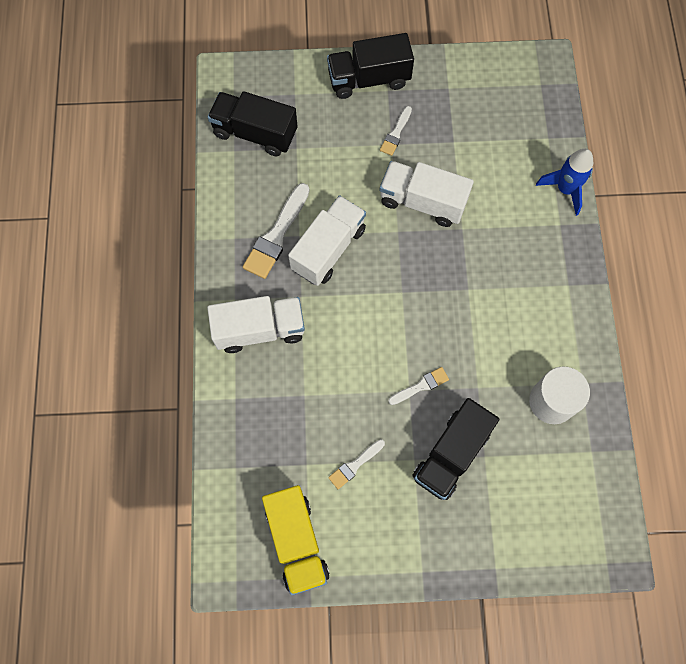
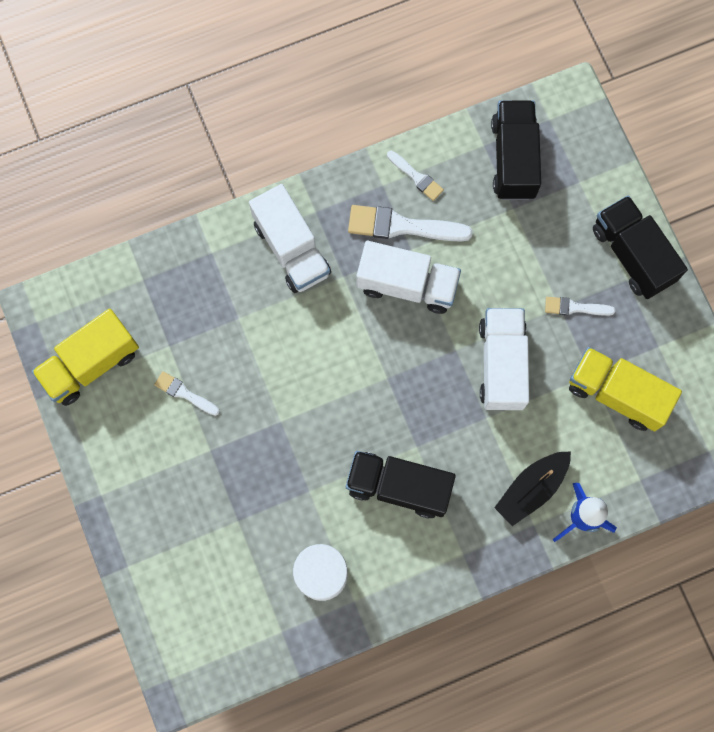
camera: 70 degrees right, 5 degrees up
white brush [388,367,449,405] -> white brush moved to [387,151,444,201]
black truck [413,398,499,500] -> black truck moved to [346,451,456,519]
none -> black boat [494,451,571,526]
none -> yellow truck [569,347,682,431]

